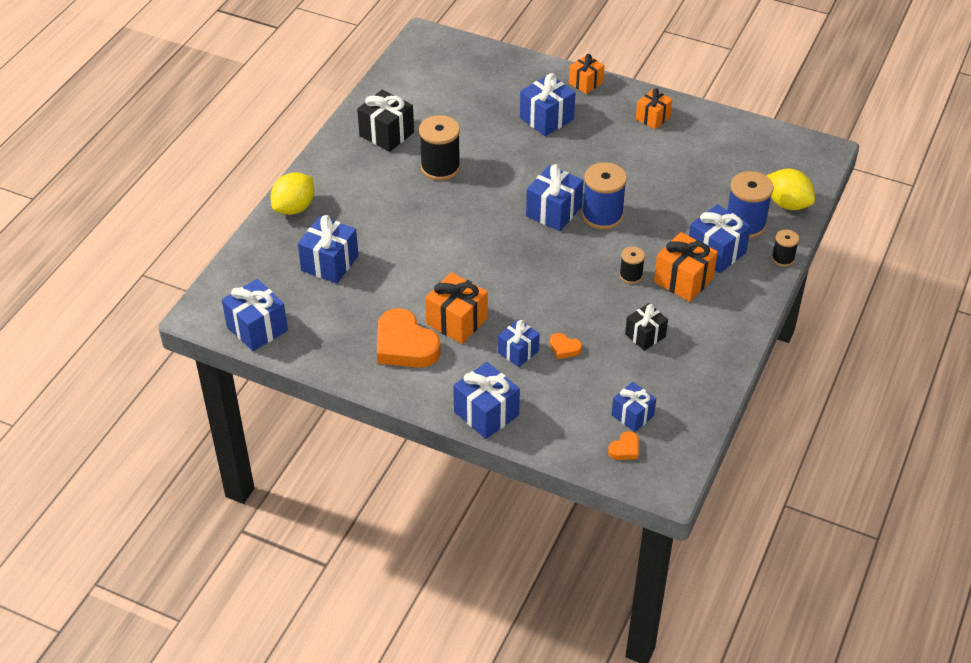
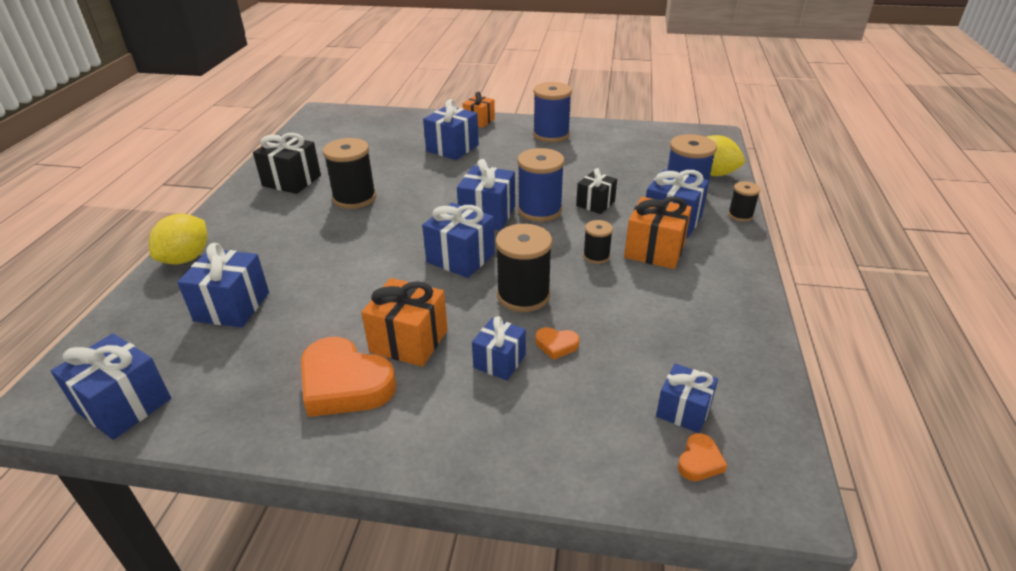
camera: 15 degrees left, 10 degrees down
blue gift [453,362,520,439] -> blue gift moved to [422,203,495,278]
black gift [625,303,668,351] -> black gift moved to [576,168,617,214]
orange gift [636,88,673,130] -> blue spool [533,82,572,142]
none -> black spool [496,224,552,312]

